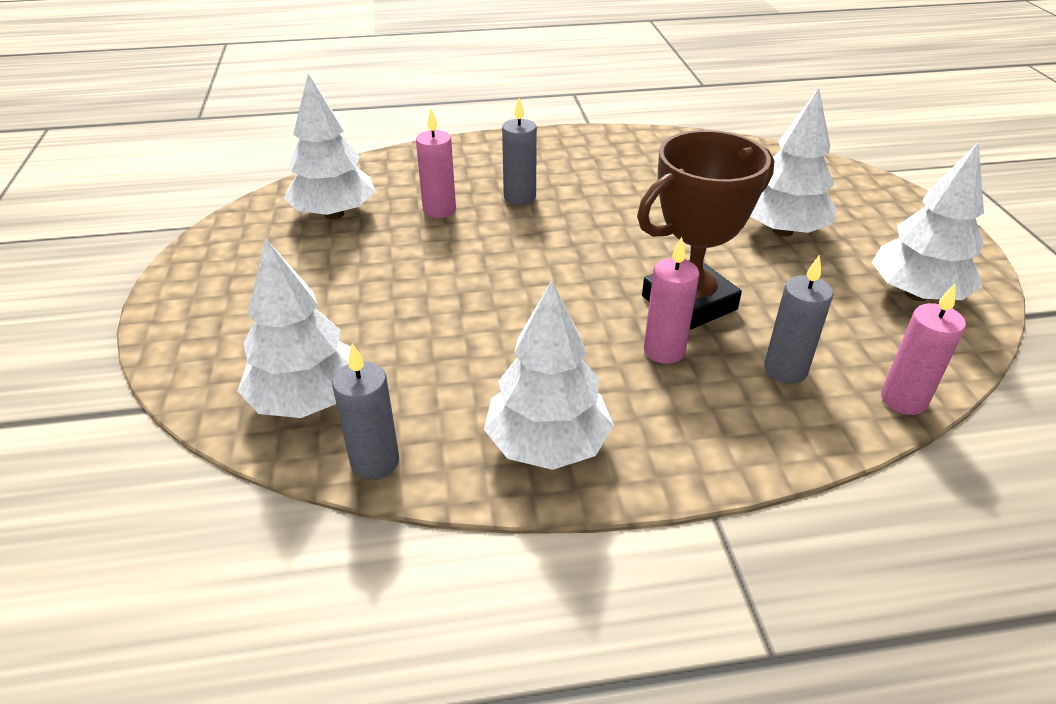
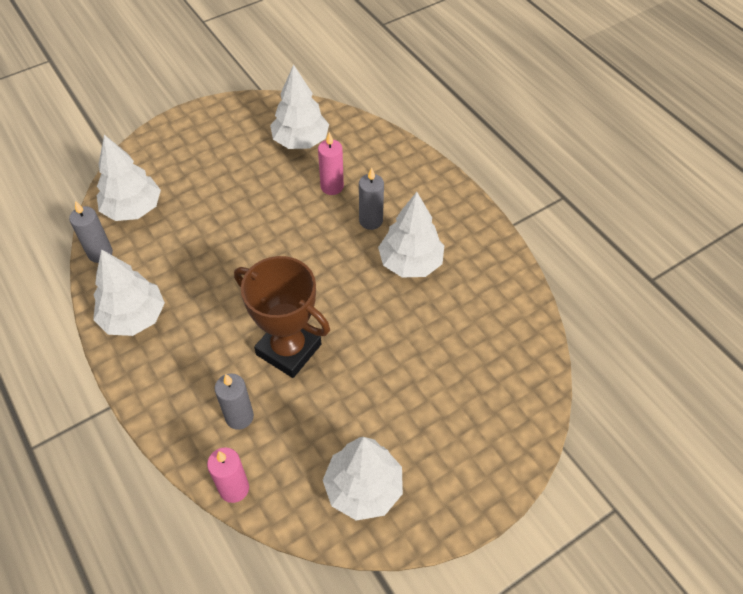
camera: 65 degrees right, 15 degrees up
pink candle [644,237,699,364] -> none
white tree [750,88,836,236] -> white tree moved to [378,192,444,278]

